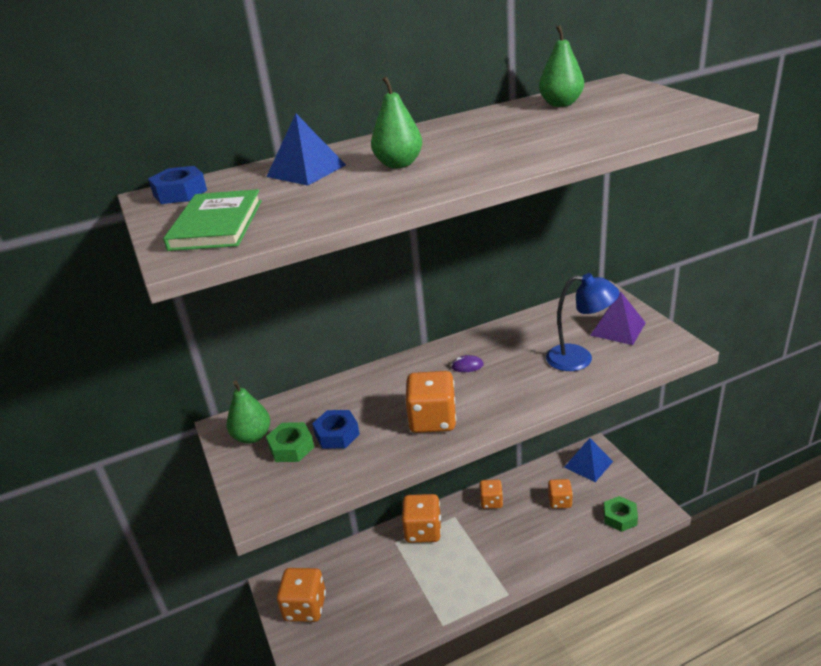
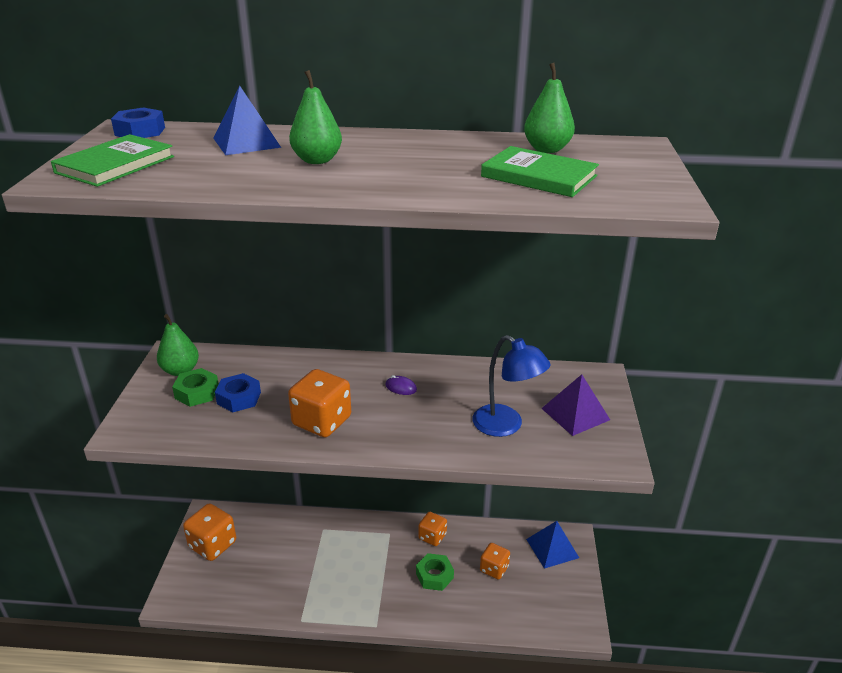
camera: 25 degrees right, 0 degrees up
orange dice [402,494,441,543] -> none
green nut [604,496,638,532] -> green nut moved to [416,553,454,591]
none -> green book [481,146,599,197]

